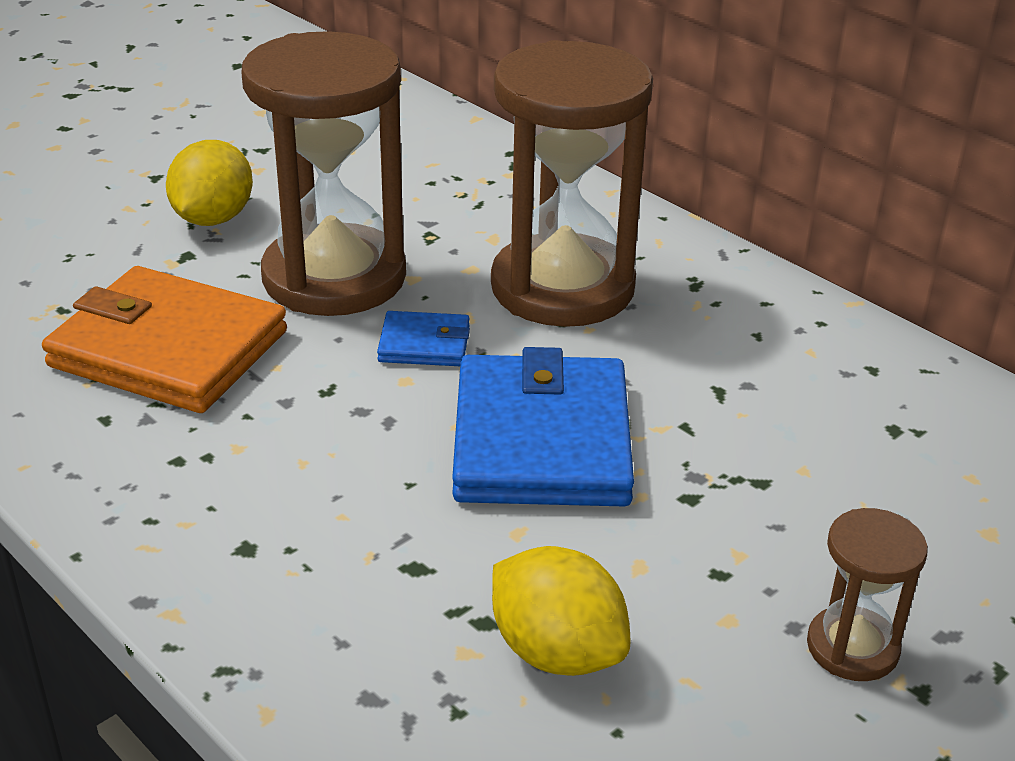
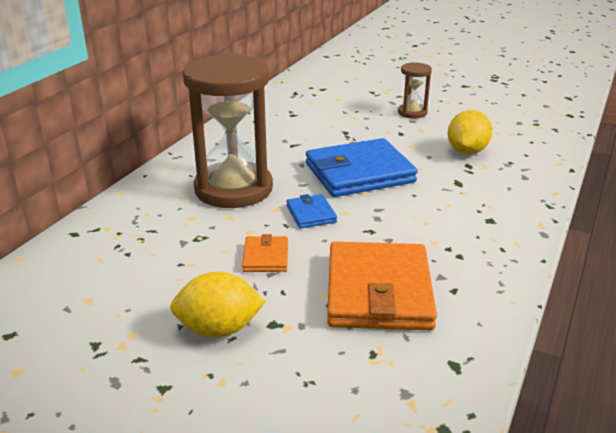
camera: 110 degrees left, 5 degrees down
brown hourglass [242,31,406,316] -> orange wallet [242,234,288,272]

